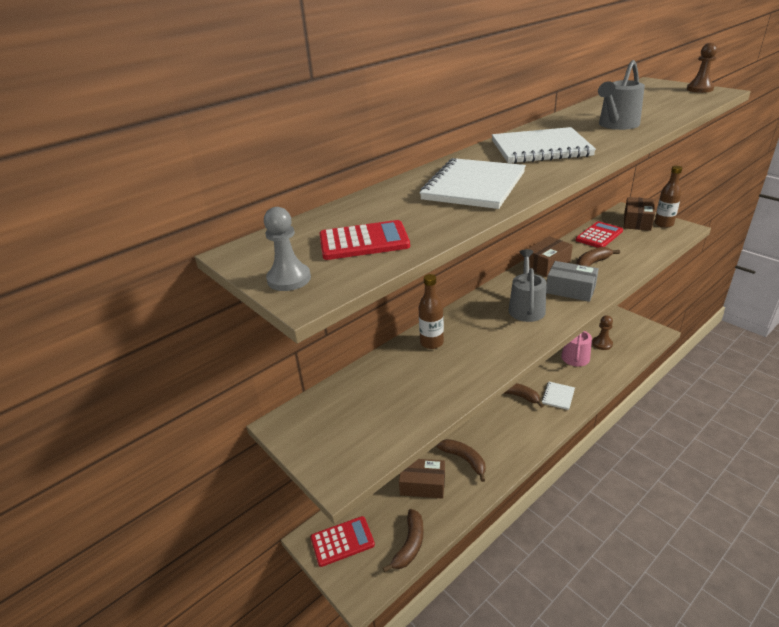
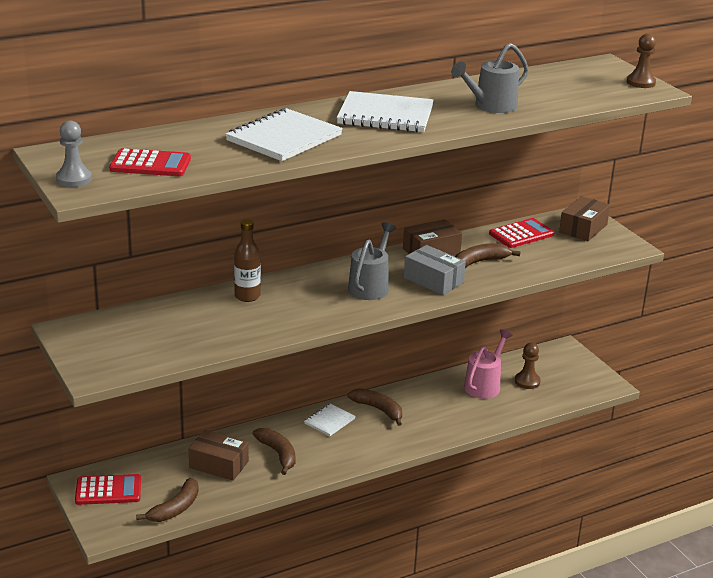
camera: 10 degrees right, 5 degrees down
white notebook [541,382,575,410] -> white notebook moved to [304,404,356,436]
brown bottle [655,166,682,228] -> none

